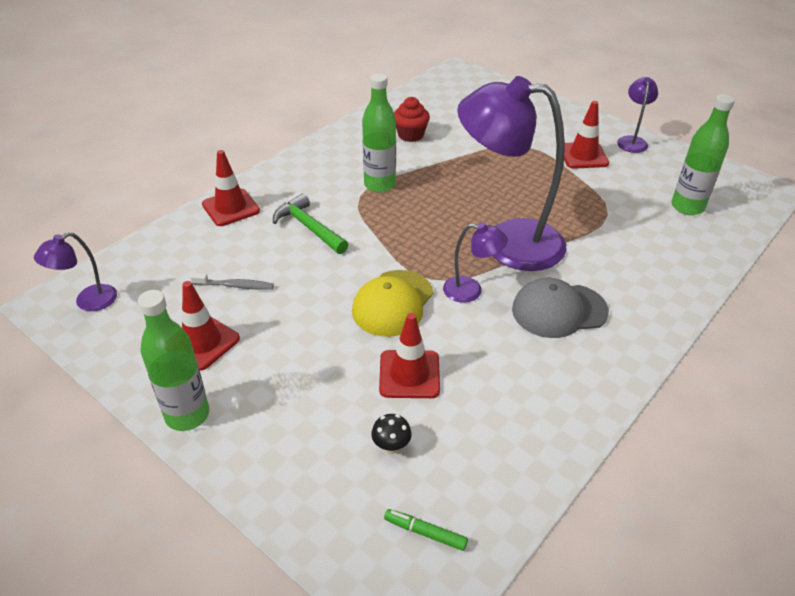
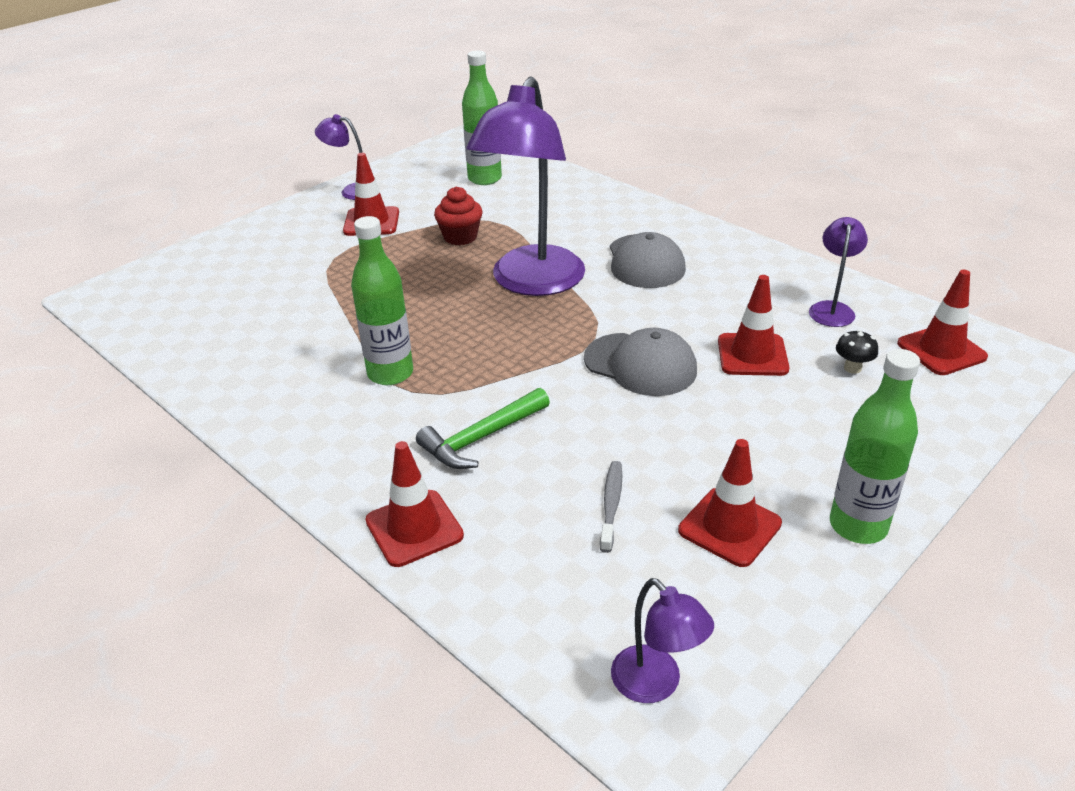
camera: 85 degrees left, 5 degrees down
yellow cap [352,270,433,337] -> grey cap [584,328,697,396]
green marker [384,509,468,551] -> red traffic cone [897,270,988,375]
red cupcake [394,97,430,142] -> red cupcake moved to [434,187,483,245]
purple lamp [443,223,508,303] -> purple lamp moved to [809,217,868,327]

